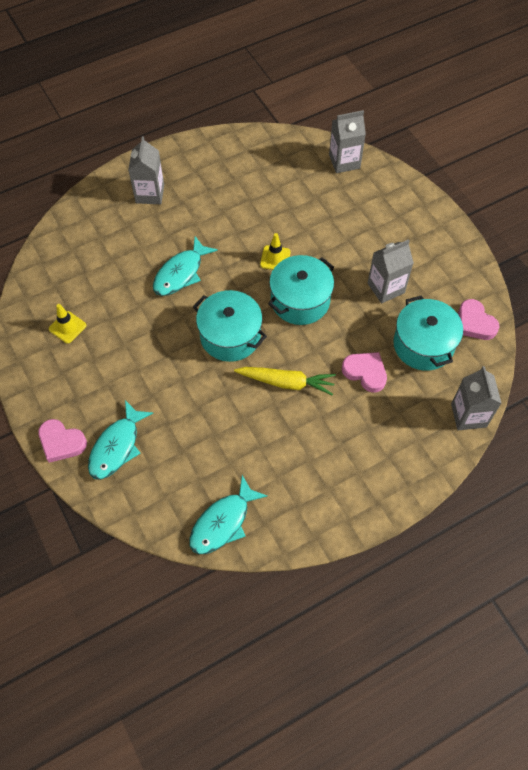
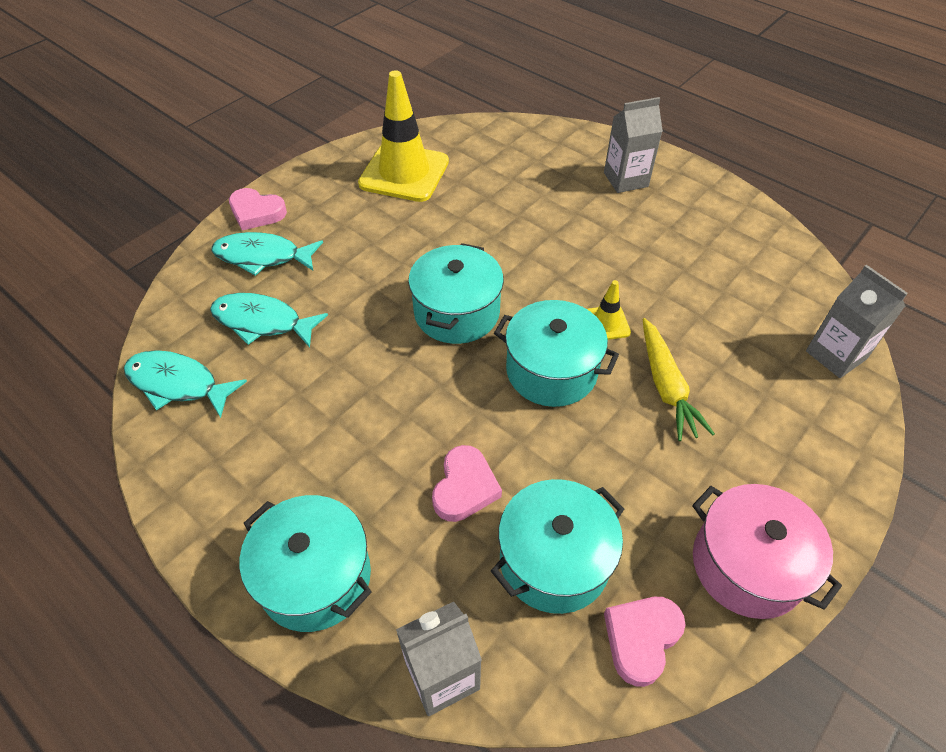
camera: 70 degrees right, 10 degrees down
pink heart [38,419,87,463] -> pink heart turned 75 degrees counterclockwise [229,188,287,230]
yellow traffic cone [49,304,86,343] -> yellow traffic cone [358,70,449,202], size x2.18
turquoise fish [153,236,218,296] -> turquoise fish moved to [210,293,328,348]
yellow carrot [234,367,336,396] -> yellow carrot moved to [643,318,715,441]
grey carton [368,239,414,303] -> none
none -> turquoise pot [240,495,371,632]
none -> pink pot [692,484,842,619]

